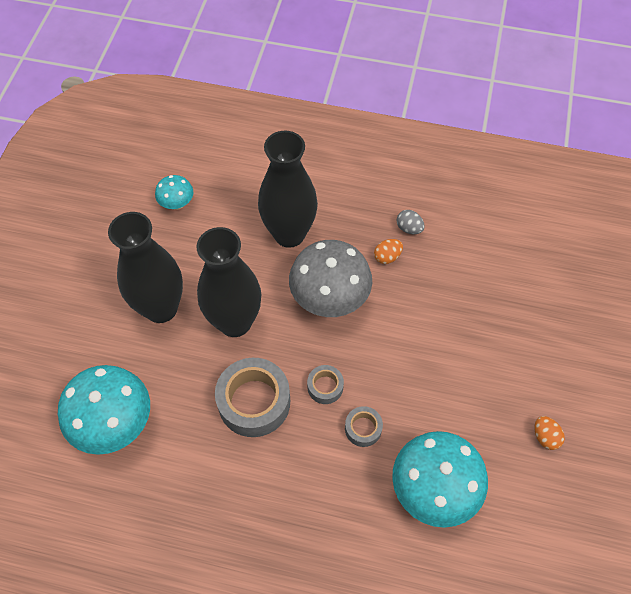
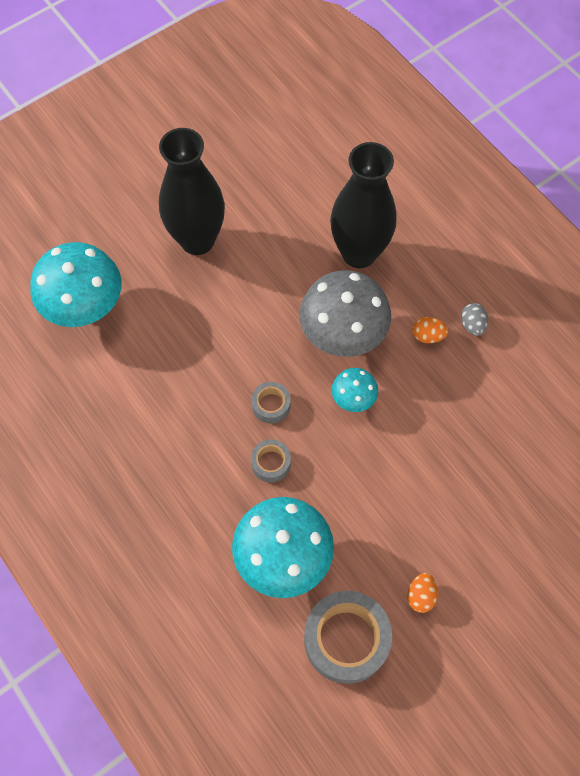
camera: 40 degrees right, 5 degrees up
turquoise mushroom [155,175,193,210] -> turquoise mushroom moved to [332,368,378,412]
black vase [197,227,261,337] -> none
grey tape [215,358,290,437] -> grey tape moved to [304,591,392,684]

